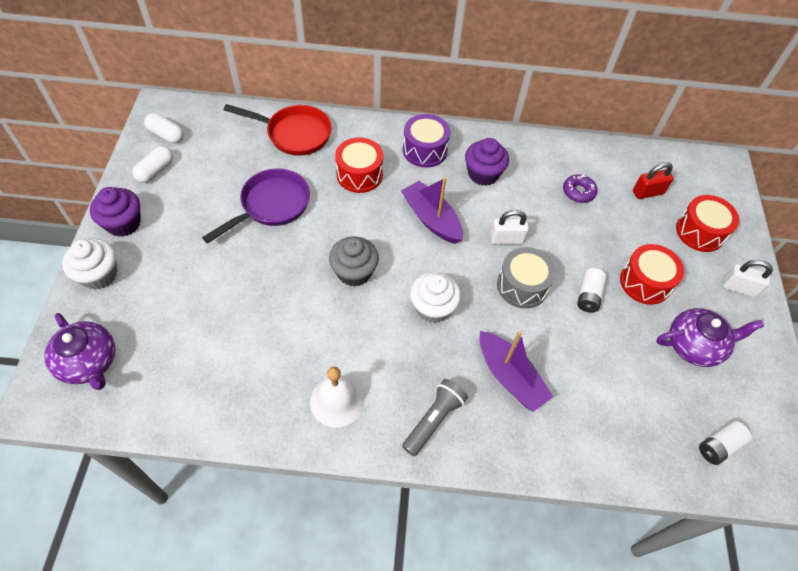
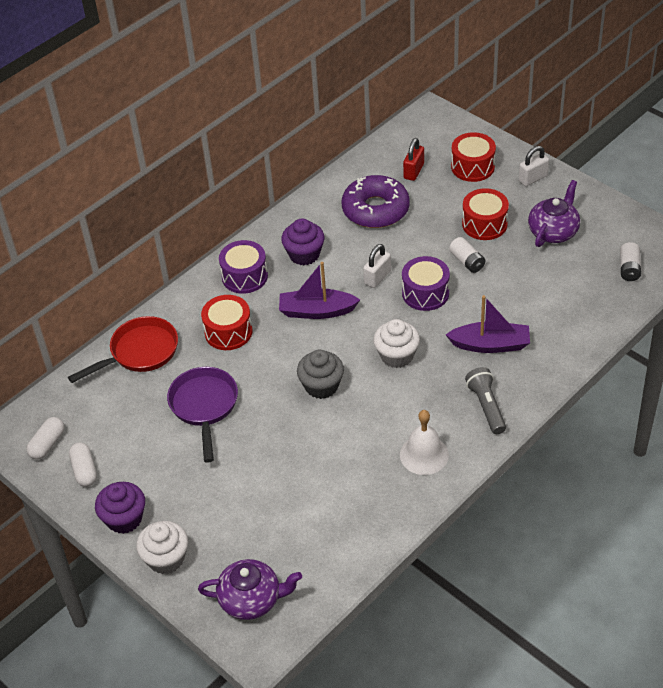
camera: 45 degrees left, 10 degrees down
white capsule [144,113,184,143] -> white capsule turned 45 degrees counterclockwise [26,417,64,460]
grey drum [497,247,556,308] -> purple drum [402,256,450,311]
purple donut [563,174,597,203] -> purple donut [341,175,410,228], size x2.10

